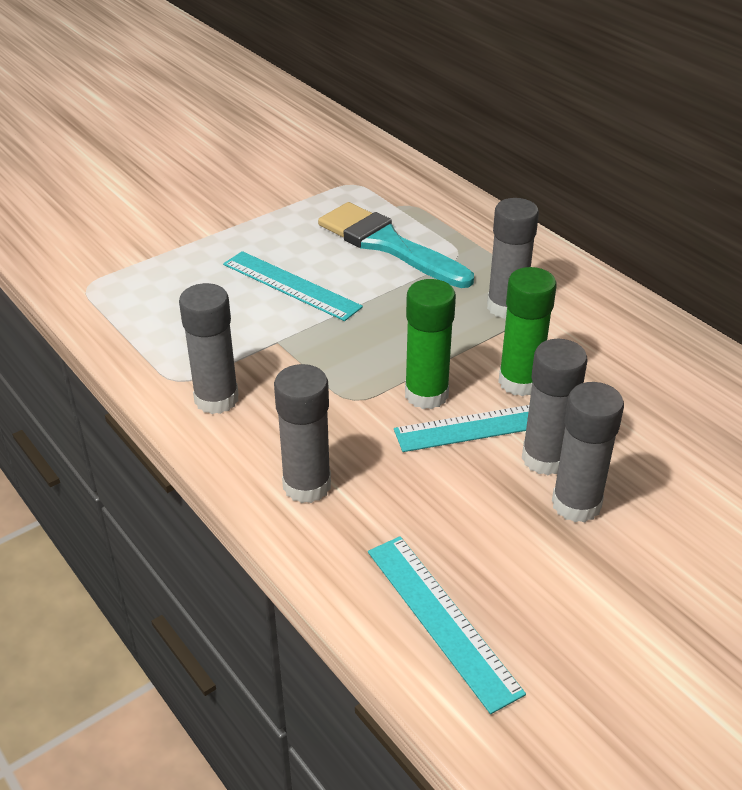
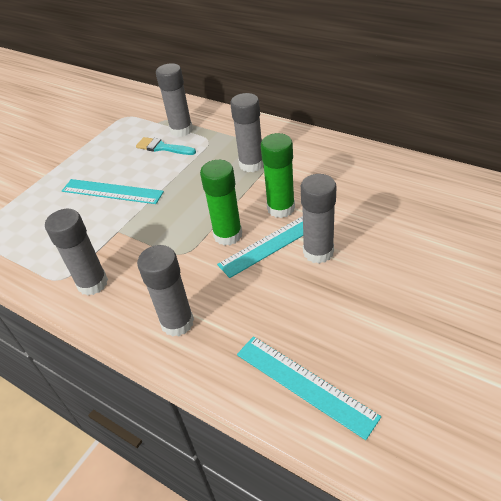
camera: 15 degrees left, 5 degrees up
turquoise brush [318,202,474,288] -> turquoise brush [136,137,196,155], size x0.54
grey glue stick [552,382,624,522] -> grey glue stick moved to [156,63,193,137]

